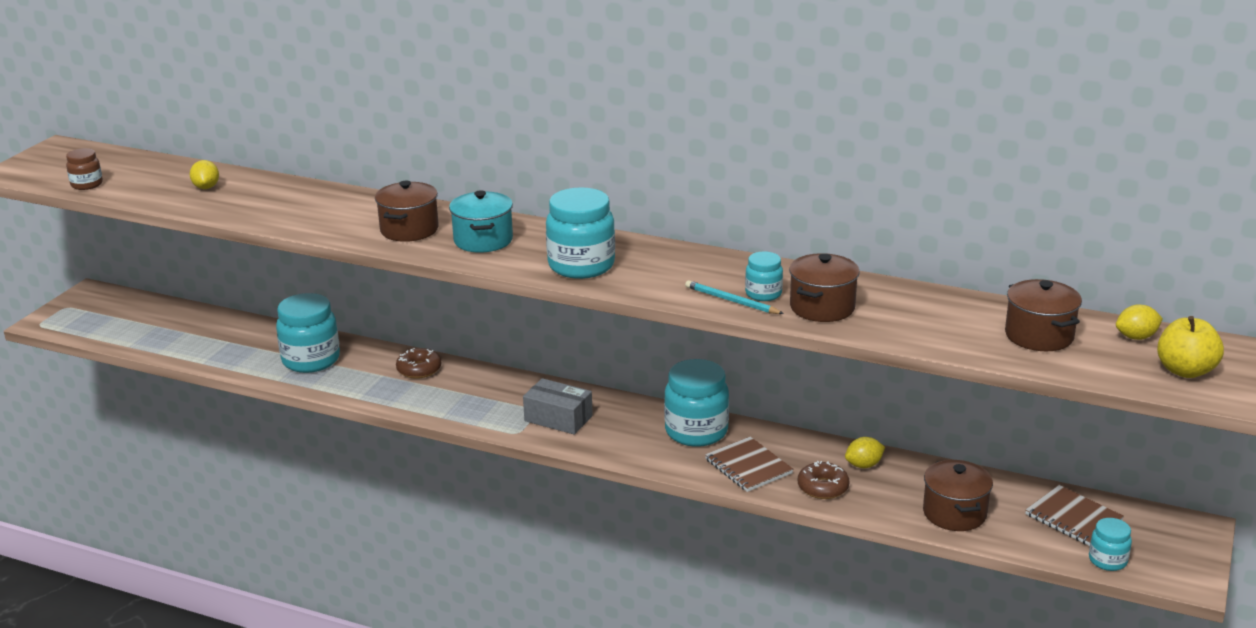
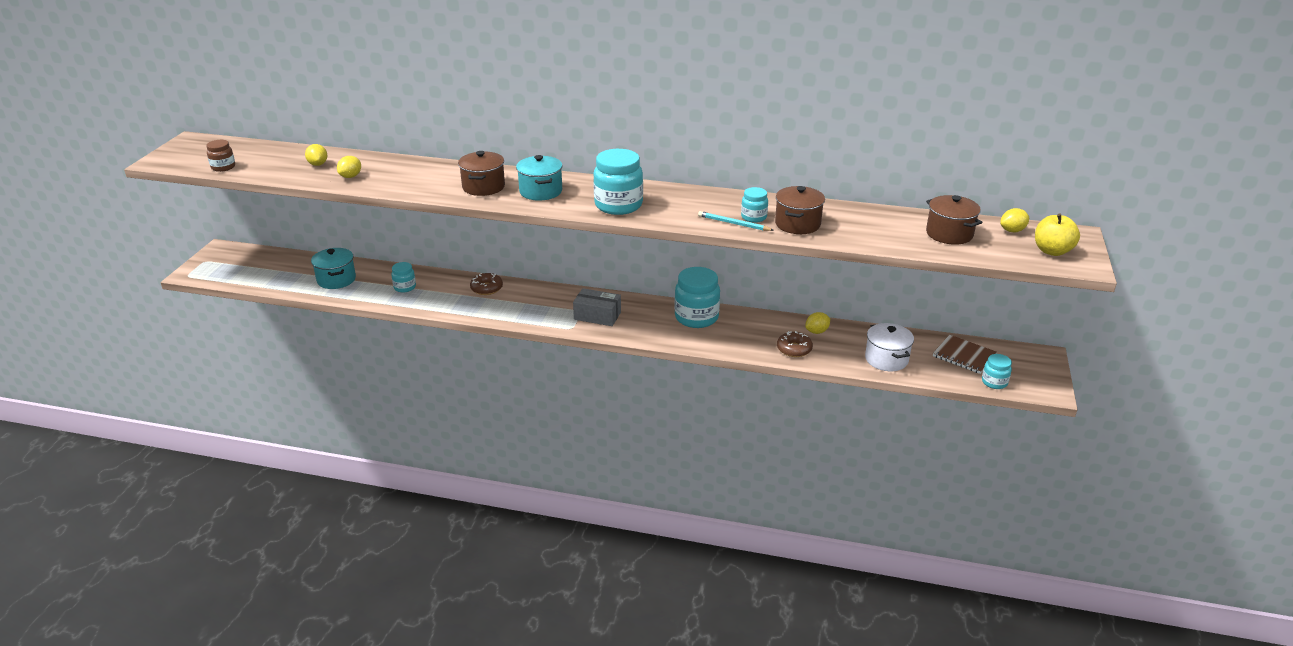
camera: 10 degrees left, 5 degrees up
turquoise jar [276,293,340,373] -> turquoise jar [391,262,416,293], size x0.53
brown notebook [705,437,793,492] -> none
brown pot [923,460,993,531] -> white pot [865,323,914,371]
none -> turquoise pot [311,248,356,289]
none -> yellow lemon [337,156,361,178]

